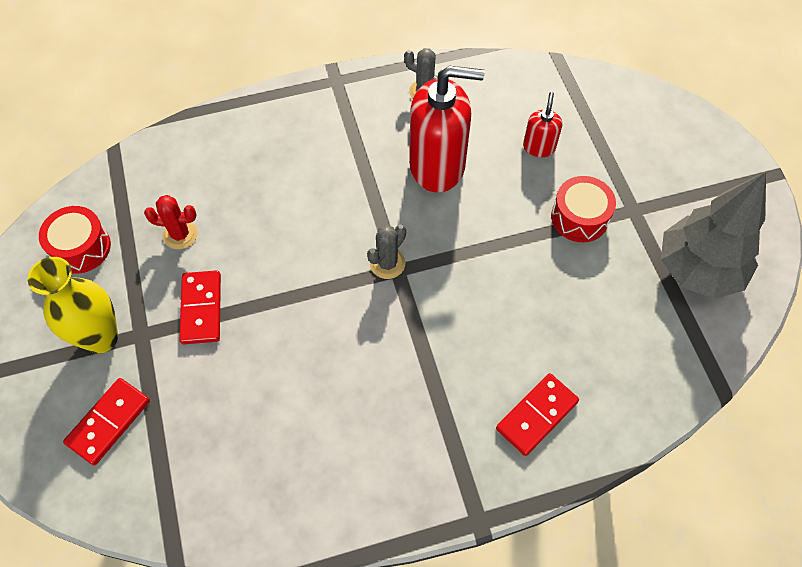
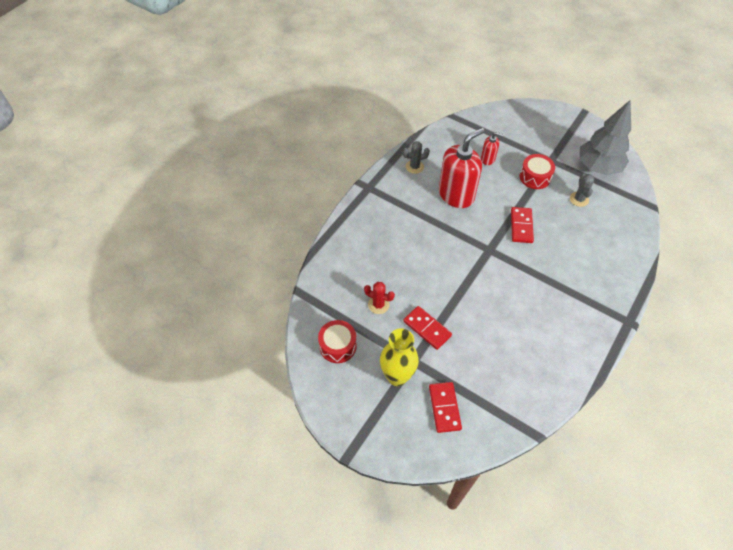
camera: 40 degrees left, 5 degrees down
red cactus [144,195,198,249] -> red cactus turned 60 degrees clockwise [364,282,395,314]
grey cactus [367,225,406,279] -> grey cactus moved to [570,174,595,207]
red domino [496,373,579,456] -> red domino moved to [511,207,534,243]
red soap dispenser [523,92,562,157] -> red soap dispenser turned 135 degrees clockwise [481,132,504,165]

